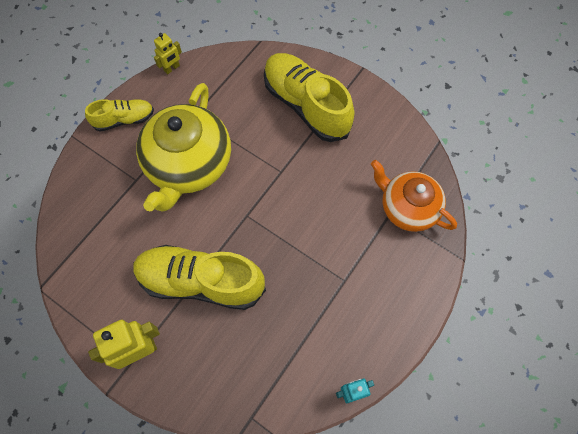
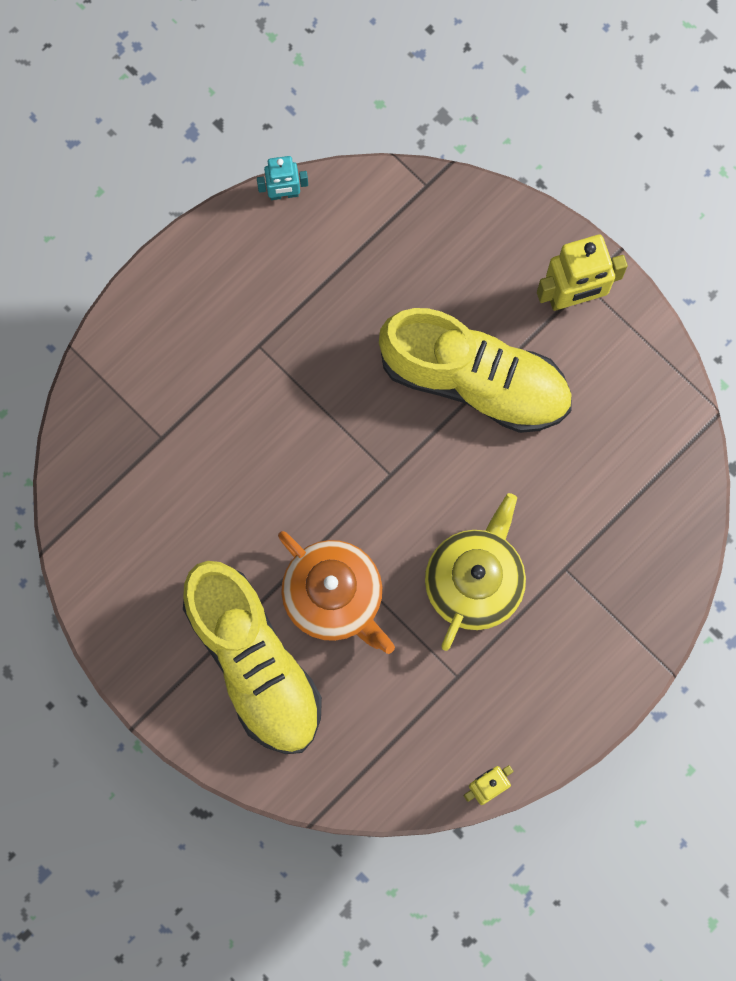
camera: 170 degrees left, 10 degrees up
yellow shoe [85,99,154,132] -> none
yellow teapot [136,83,231,212] -> yellow teapot [425,493,526,651], size x0.65
orange teapot [371,160,457,232] -> orange teapot moved to [278,531,395,654]

